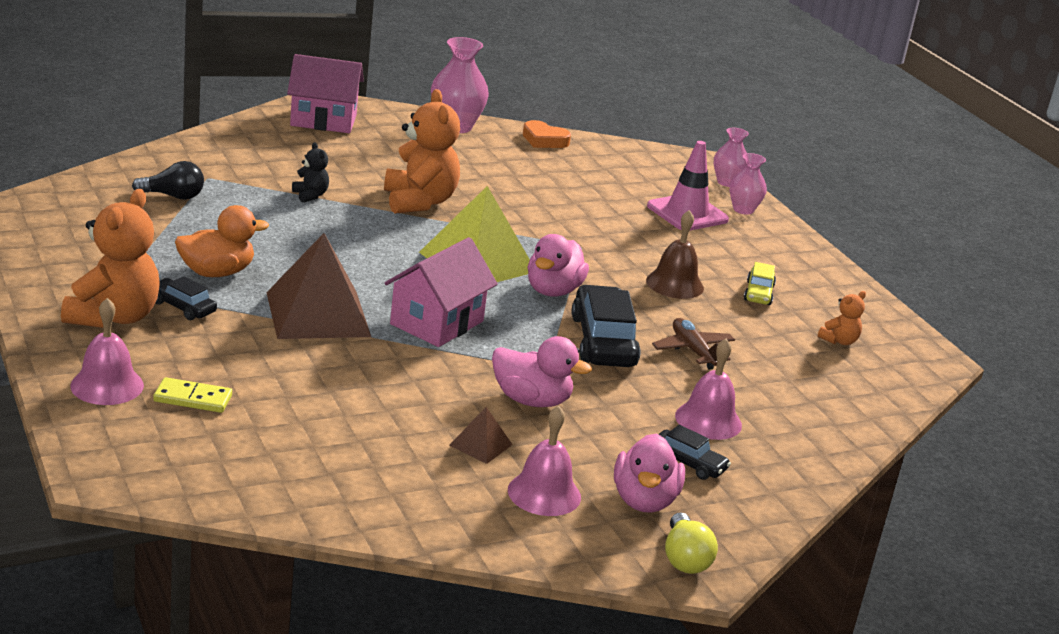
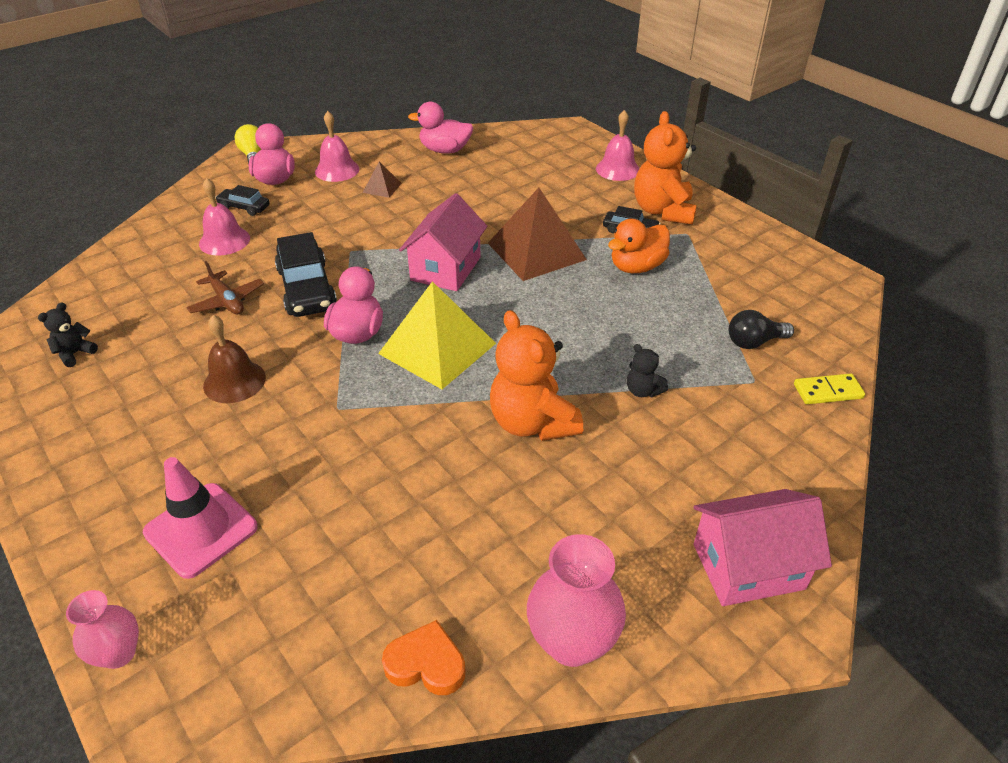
camera: 170 degrees right, 15 degrees up
yellow domino [153,377,232,413] -> yellow domino moved to [794,373,865,404]
pink duck [492,336,592,407] -> pink duck moved to [408,102,473,154]
pink vase [729,153,767,215] -> none
yellow car [744,262,776,305] -> none
orange teddy bear [818,291,866,345] -> black teddy bear [38,302,98,367]

